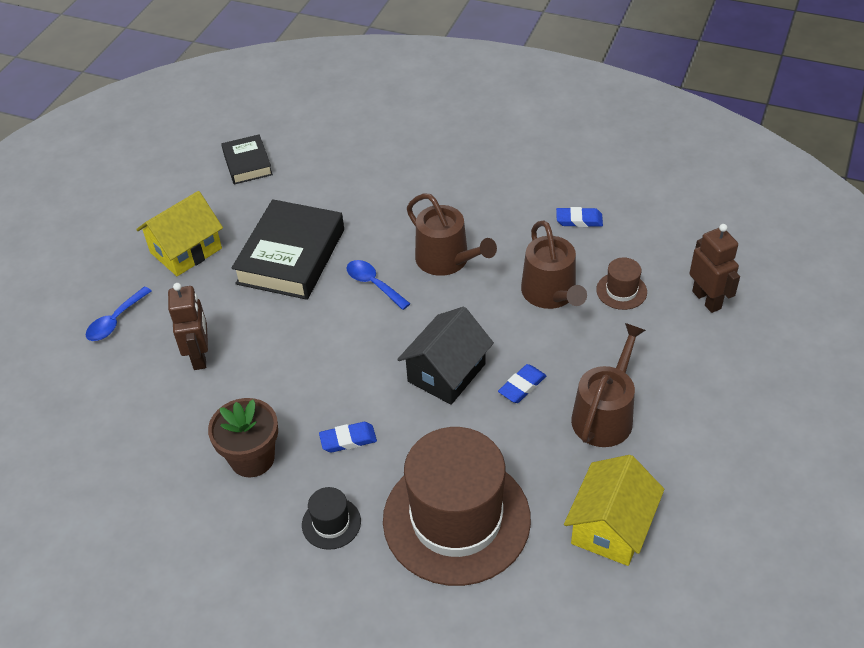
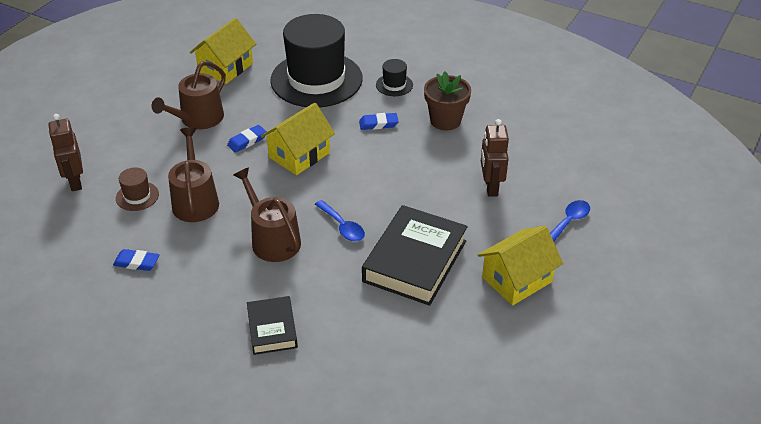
camera: 175 degrees left, 5 degrees down
black book [221,134,273,185] -> black book moved to [247,296,298,355]
brown hat [383,427,531,586] -> black hat [270,14,363,107]
black house [397,307,494,405] -> yellow house [261,103,335,175]

